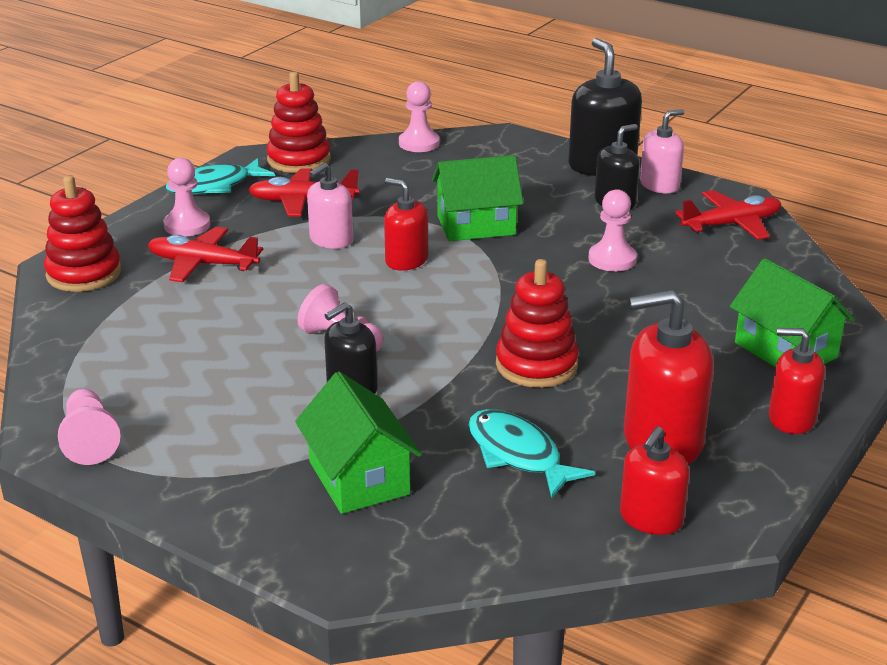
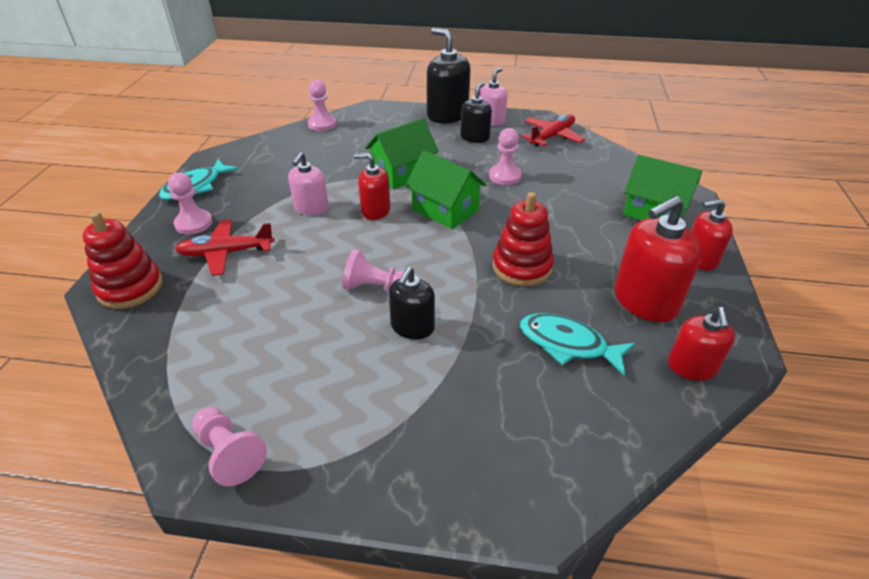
camera: 25 degrees left, 10 degrees up
red plane [248,168,359,217] -> none
red stacking toy [266,72,331,173] -> none
green house [295,372,422,514] -> green house moved to [405,151,486,229]

